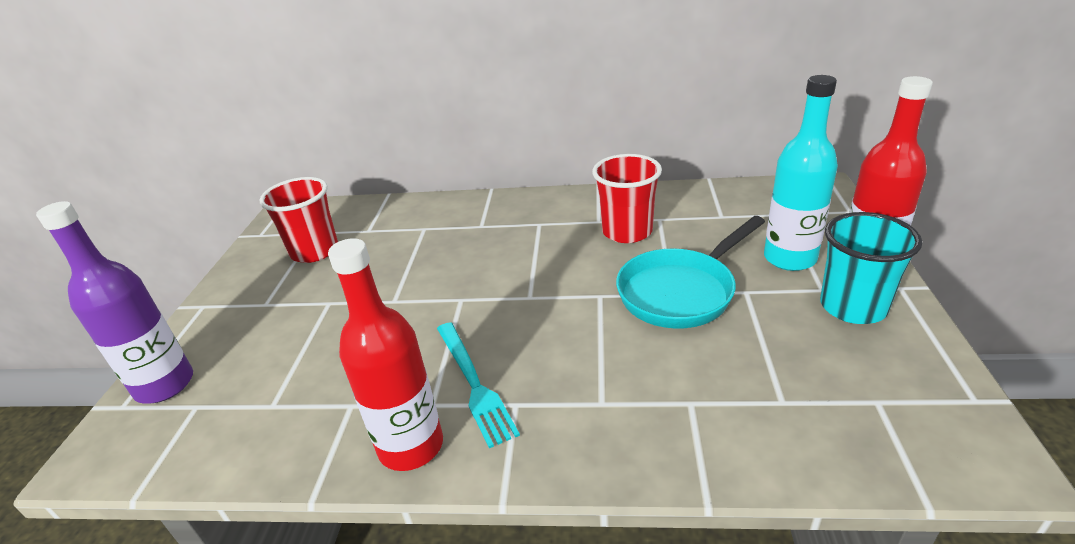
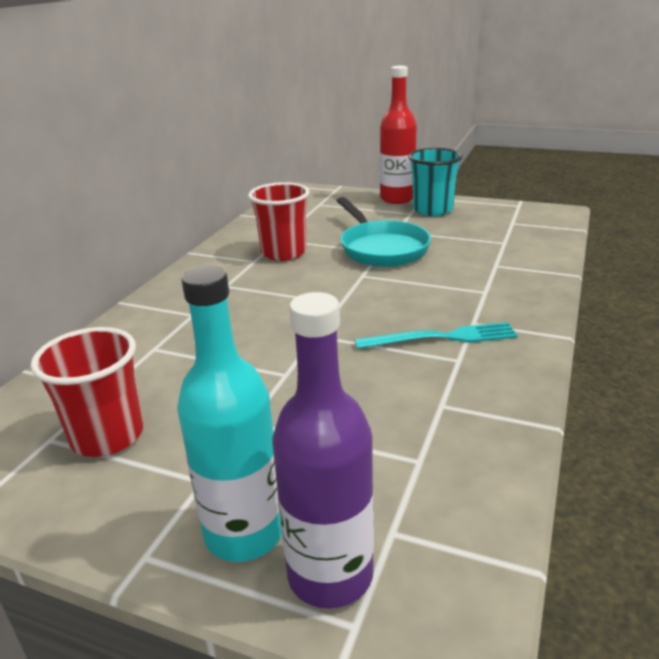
camera: 75 degrees left, 5 degrees down
red bottle [328,238,443,471] -> none
turquoise bottle [764,75,838,271] -> turquoise bottle moved to [177,266,282,562]

